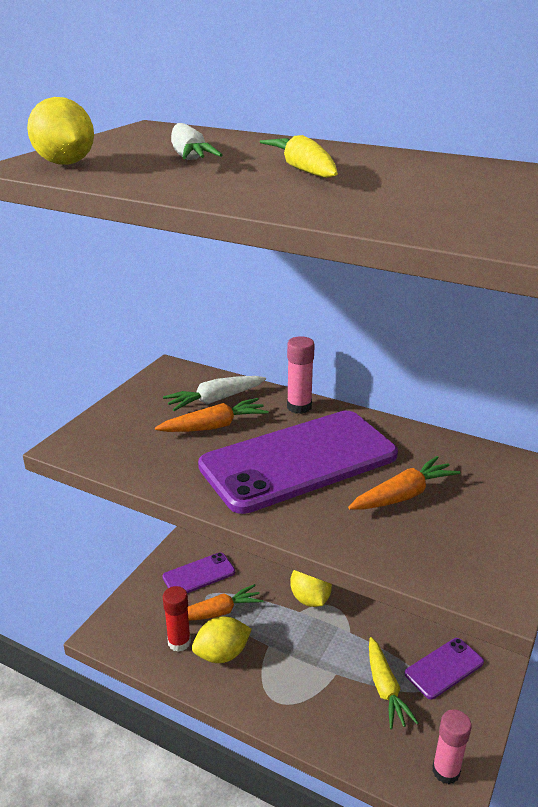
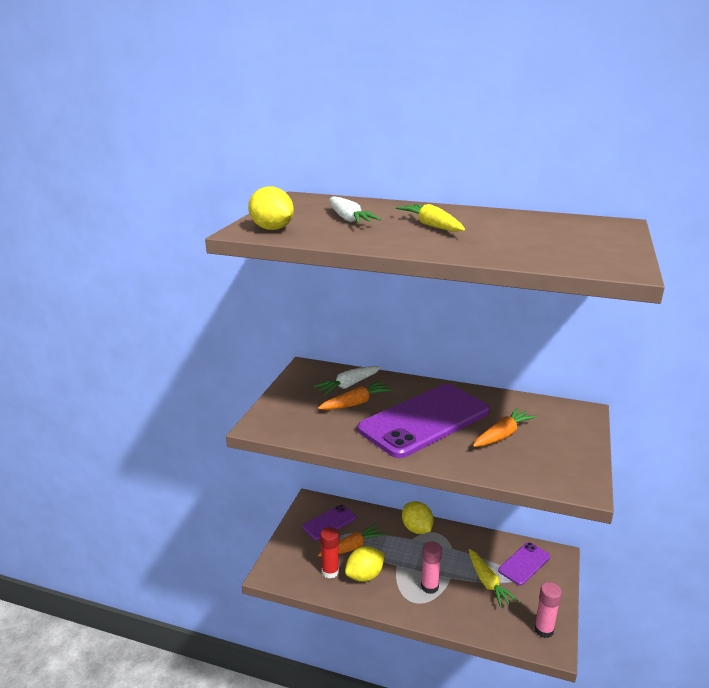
camera: 10 degrees left, 5 degrees down
pink glue stick [287,336,315,414] -> pink glue stick moved to [421,541,442,594]

